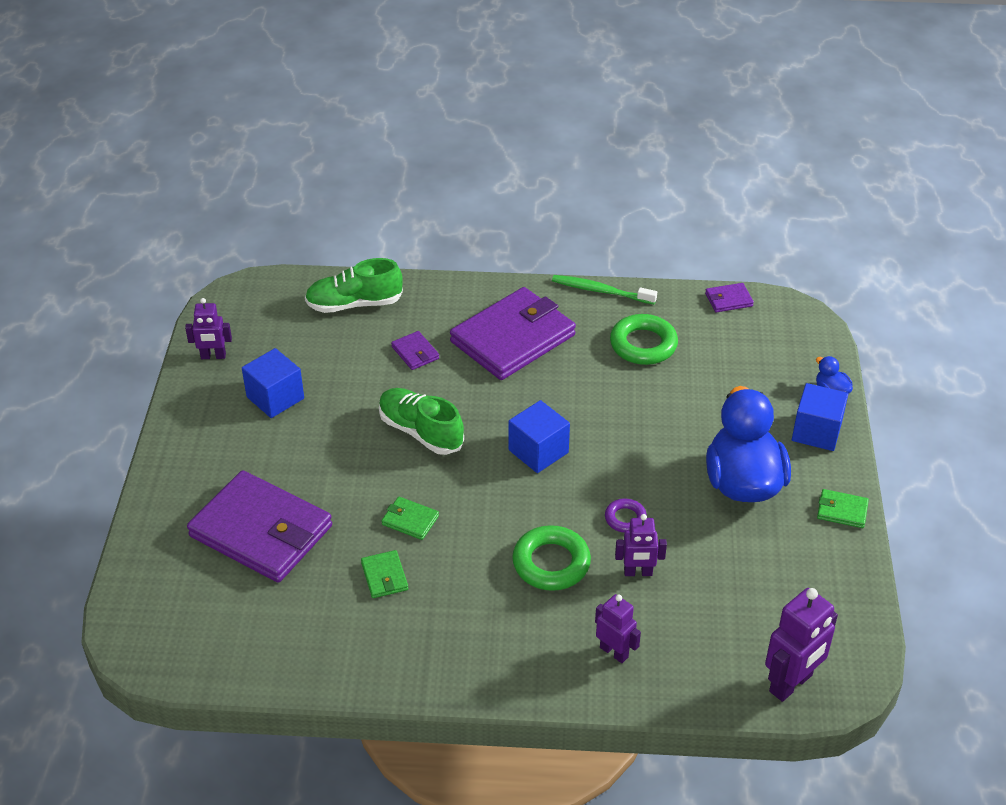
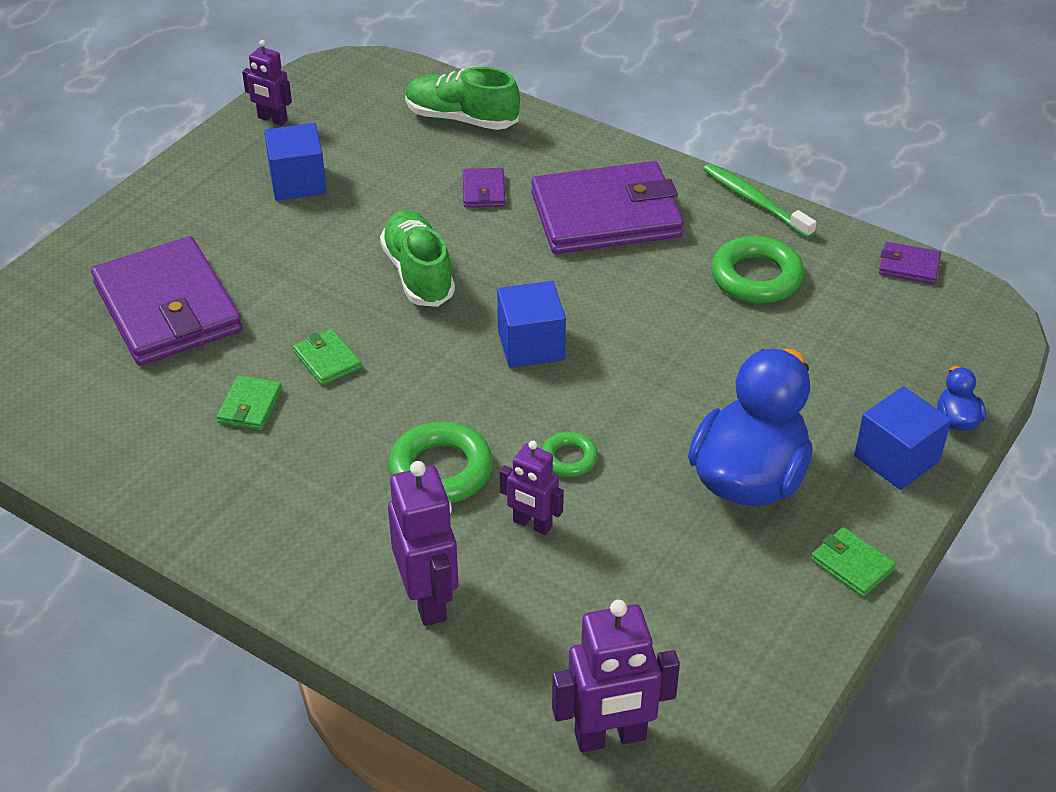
camera: 30 degrees right, 0 degrees up
purple robot [595,594,641,663] -> purple robot [388,461,458,626], size x1.61
purple ring [605,498,647,533] -> green ring [542,432,598,477]

